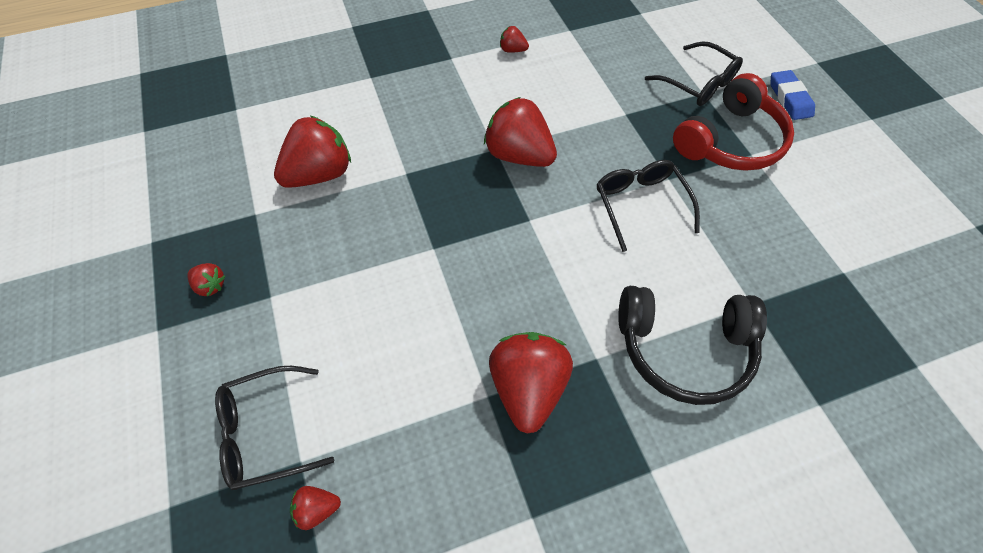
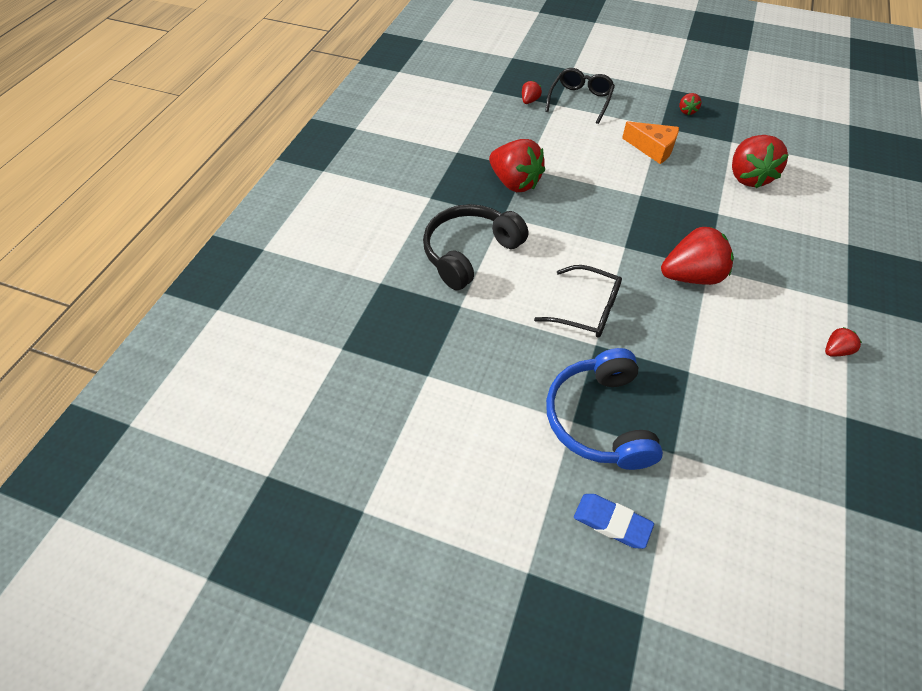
camera: 130 degrees right, 5 degrees down
red strawberry [187,263,225,296] -> red strawberry turned 60 degrees counterclockwise [679,93,702,115]
black glasses [645,42,743,106] -> none
red headphones [673,73,794,171] -> blue headphones [546,348,663,470]
none -> orange cheese [622,121,679,164]

